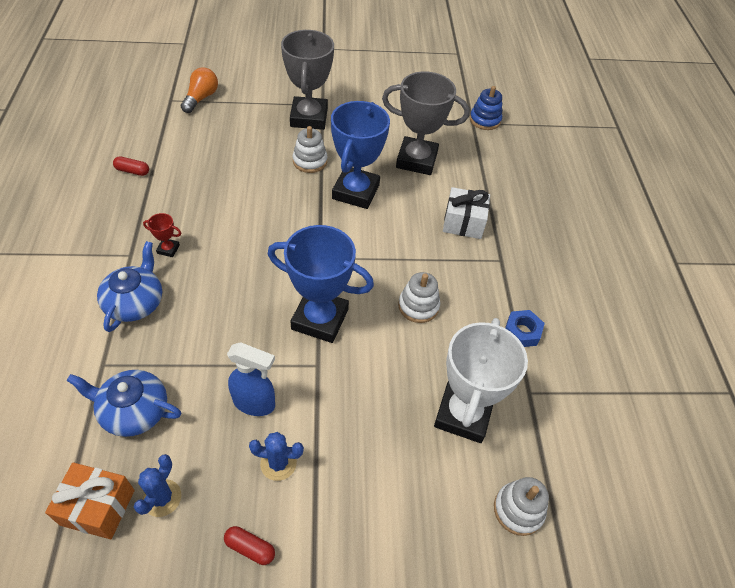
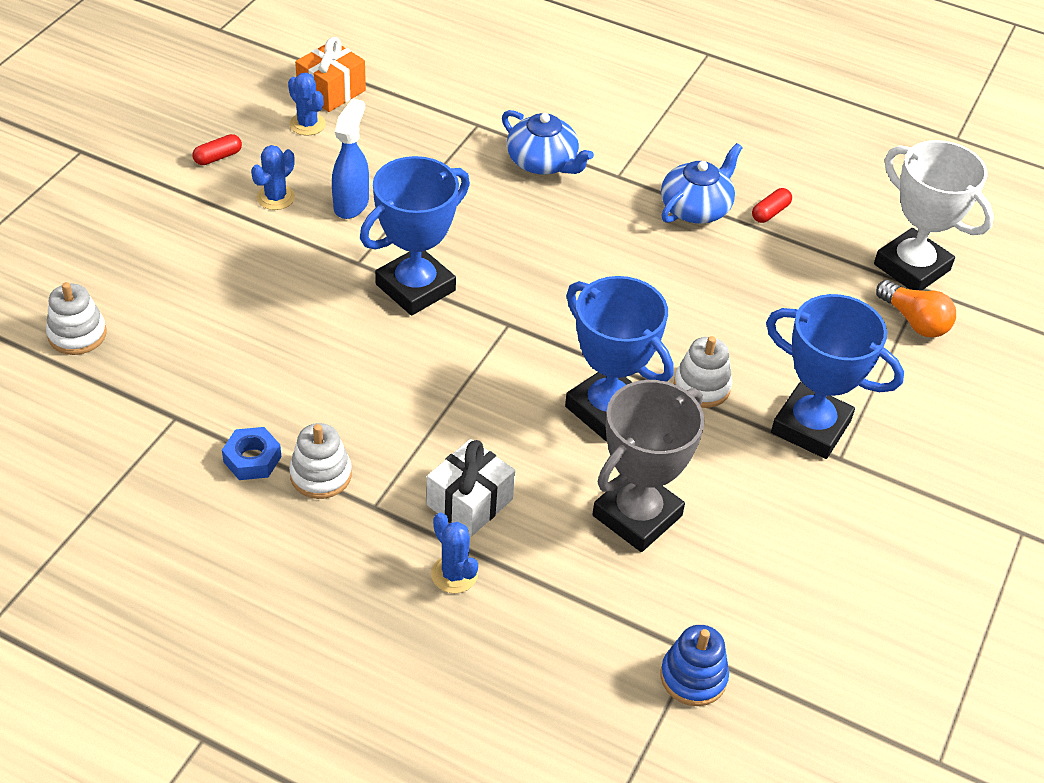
camera: 120 degrees right, 5 degrees down
blue teapot [66,370,181,437] -> blue teapot moved to [661,143,743,223]
red trophy [143,213,181,257] -> none
blue spray bottle [227,342,275,416] -> blue spray bottle turned 150 degrees clockwise [332,98,369,219]
grey trophy [281,30,334,130] -> blue trophy [766,294,904,459]
white stacking toy [398,272,440,323] -> white stacking toy moved to [289,423,352,499]
white trophy [434,318,528,443] -> white trophy moved to [874,140,994,291]
none -> blue cactus [431,512,478,593]

